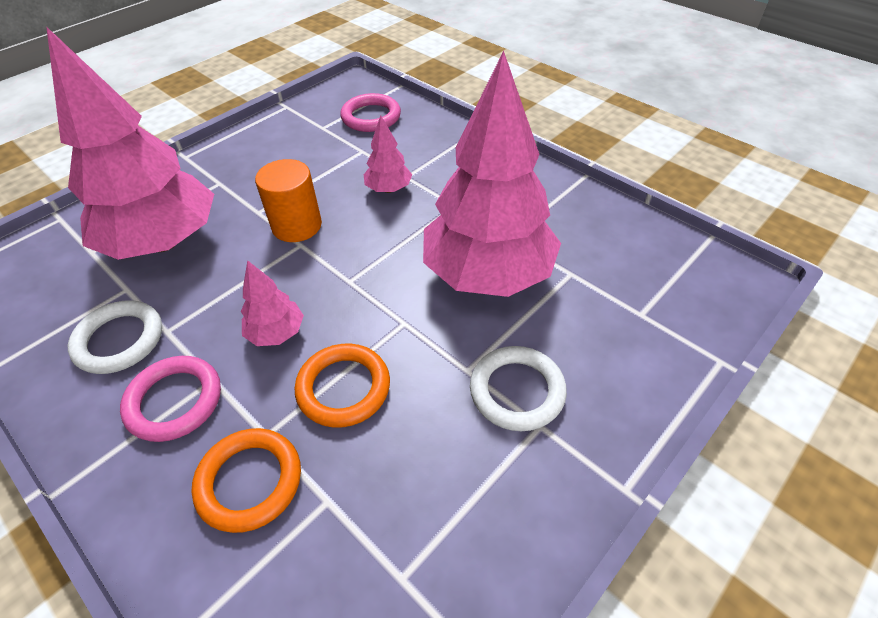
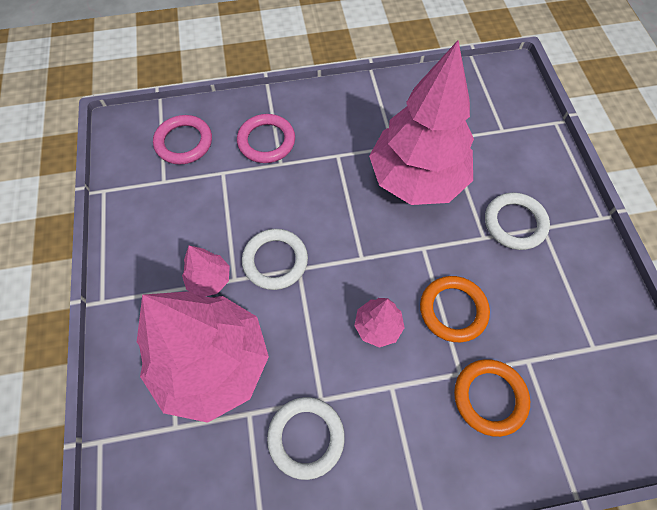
camera: 55 degrees left, 15 degrees up
pink ring [120,356,221,442] -> pink ring moved to [237,114,295,163]
orange cylinder [255,159,322,242] -> white ring [242,229,308,290]
pink tree [364,115,412,193] -> pink tree moved to [182,246,230,296]

